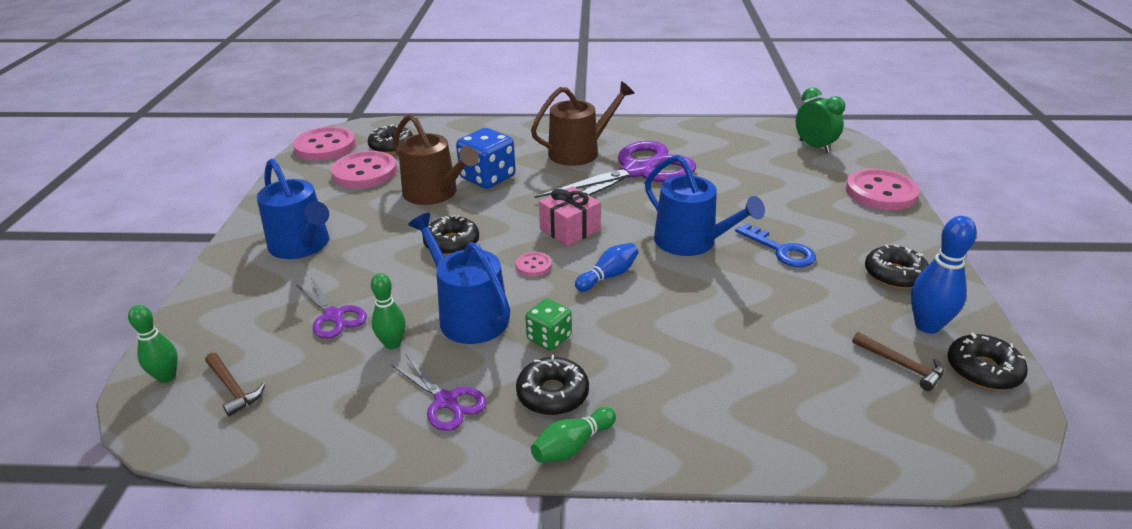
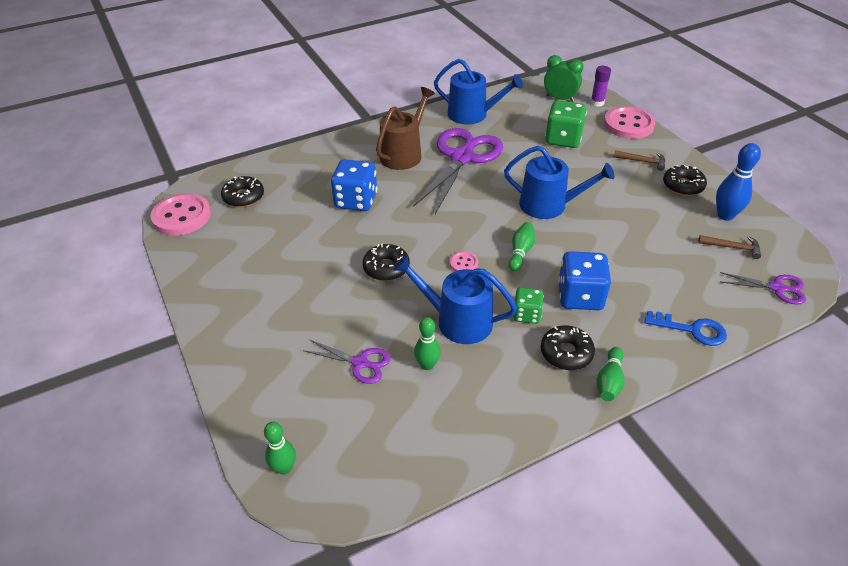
camera: 30 degrees left, 10 degrees up
brown hammer [205,353,265,416] -> brown hammer moved to [614,150,665,171]
blue watering can [257,158,329,259] -> blue watering can moved to [434,59,523,124]
pink button [331,151,397,188] -> none
purple scissors [391,355,487,431] -> purple scissors moved to [720,272,806,305]
brown watering can [393,114,479,205] -> none
pink gift [539,186,601,246] -> none
blue bowling pin [575,243,638,292] -> green bowling pin [509,222,535,271]
blue key [735,223,816,267] -> blue key moved to [644,311,727,346]
black donut [947,332,1028,390] -> none
none -> green dice [545,100,587,148]
none -> blue dice [558,251,611,310]
none -> purple glue stick [591,66,611,107]

